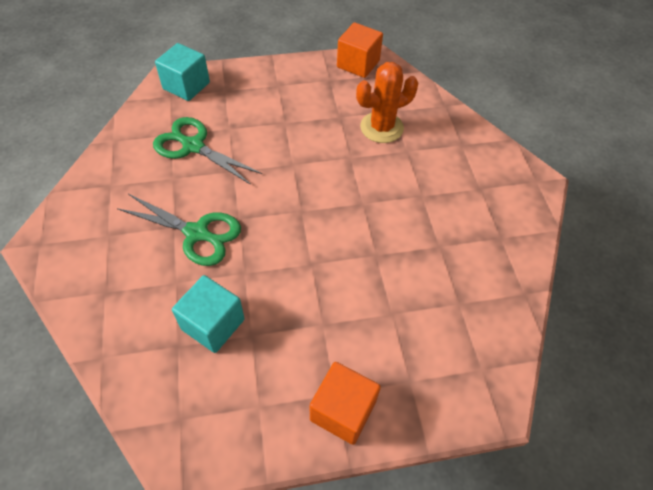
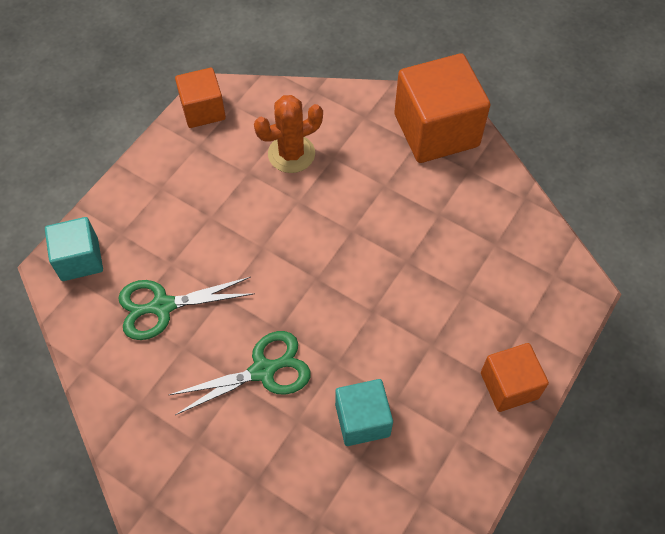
camera: 45 degrees left, 5 degrees up
orange cactus [356,62,418,143] -> orange cactus turned 45 degrees clockwise [254,95,323,173]
none -> orange cube [394,53,490,163]

